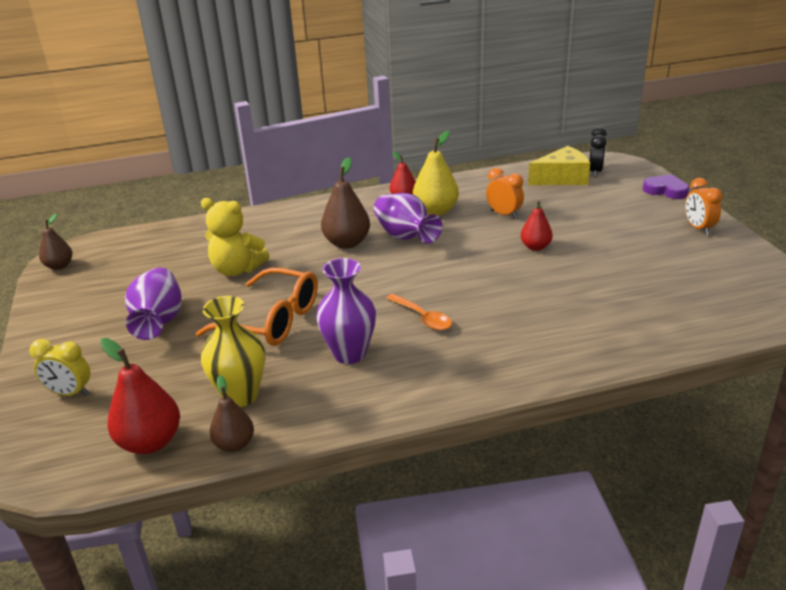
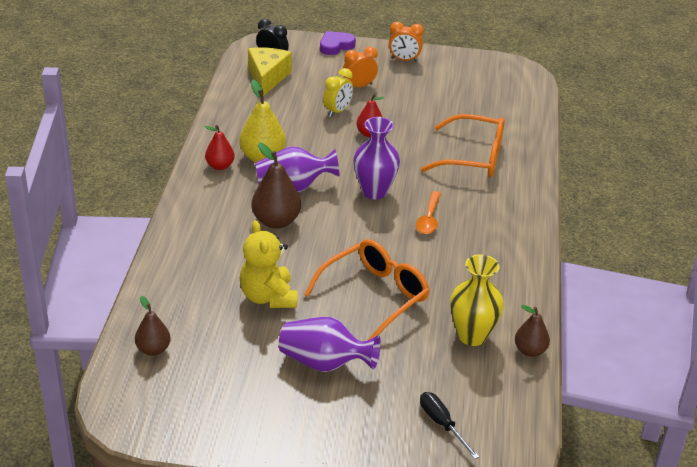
camera: 70 degrees left, 5 degrees up
yellow clock [29,339,90,396] -> yellow clock moved to [323,68,353,117]
brown pear [39,213,72,270] -> brown pear moved to [135,296,171,356]
red pear [100,338,180,454] -> none
yellow teddy bear [201,198,269,276] -> yellow teddy bear turned 120 degrees clockwise [240,220,297,308]
purple vase [316,258,376,364] -> purple vase moved to [354,117,400,199]
orange spoon [386,293,452,331] -> orange spoon turned 120 degrees clockwise [416,191,441,234]
orange clock [486,168,524,219] -> orange clock moved to [343,47,378,87]
none -> black screwdriver [420,392,479,459]
none -> orange glasses [421,114,505,177]

